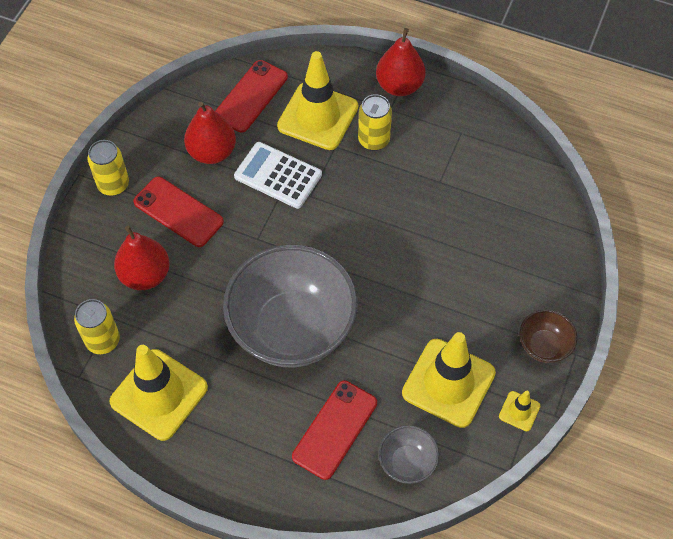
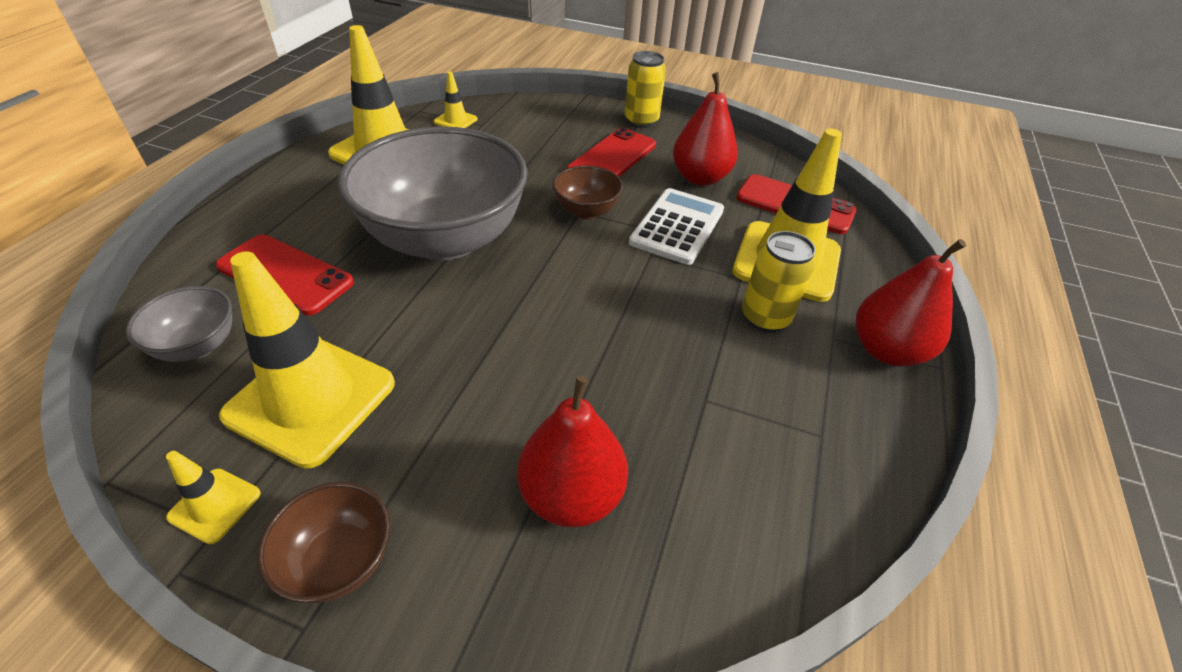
camera: 85 degrees right, 15 degrees down
yellow can [74,299,120,354] -> yellow traffic cone [434,71,478,128]
red pear [114,226,170,290] -> red pear moved to [517,376,628,527]
none -> brown bowl [552,165,623,219]

